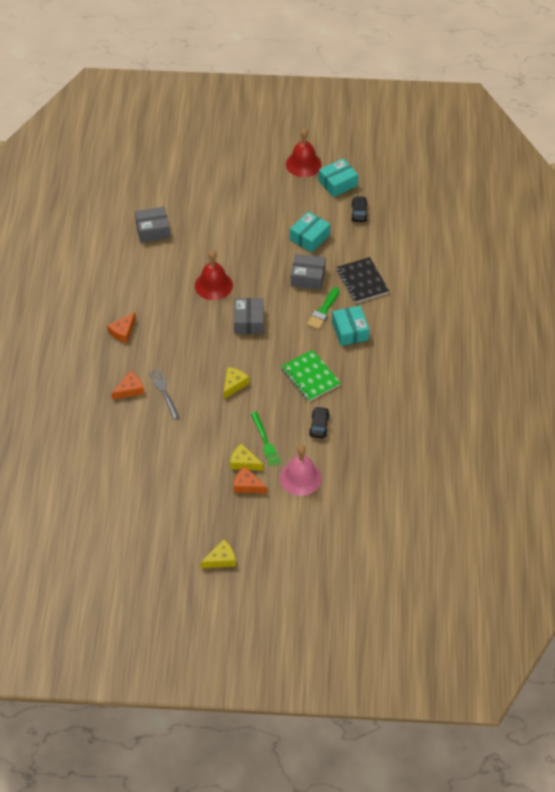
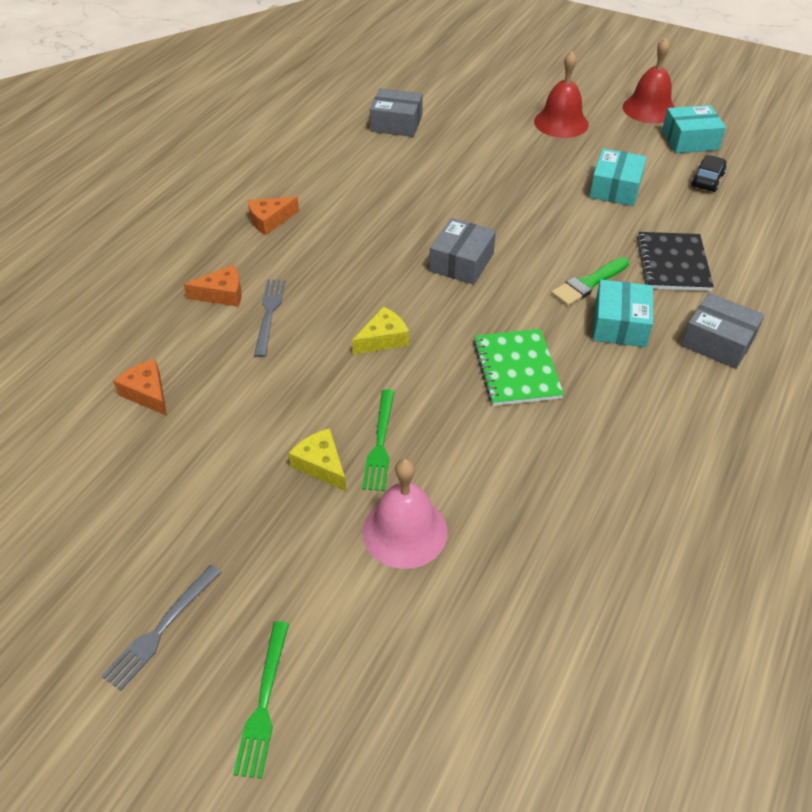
camera: 25 degrees right, 5 degrees down
red bell [195,250,233,300] -> red bell moved to [534,51,589,138]
yellow cheese [200,539,236,568] -> grey fork [102,565,221,691]
orange cheese [233,466,267,493] -> orange cheese moved to [113,359,167,416]
turquoise box [290,211,330,253] -> turquoise box turned 45 degrees counterclockwise [589,148,647,206]
grey box [291,254,326,290] -> grey box moved to [681,293,765,369]
black car [309,406,330,439] -> none
none -> green fork [233,621,289,779]

